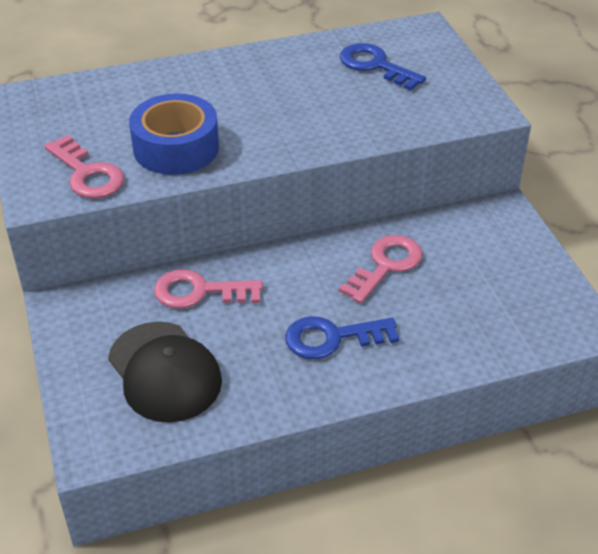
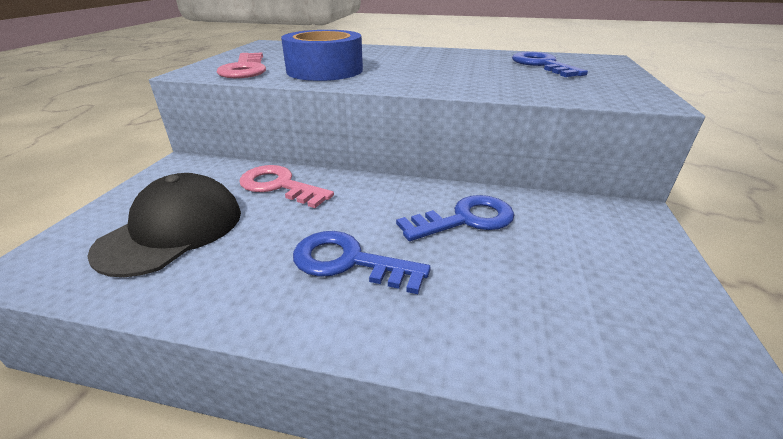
camera: 30 degrees right, 10 degrees down
black cap [108,322,222,423] -> black cap turned 150 degrees counterclockwise [87,173,241,277]
pink key [339,235,422,303] -> blue key [396,195,514,241]

